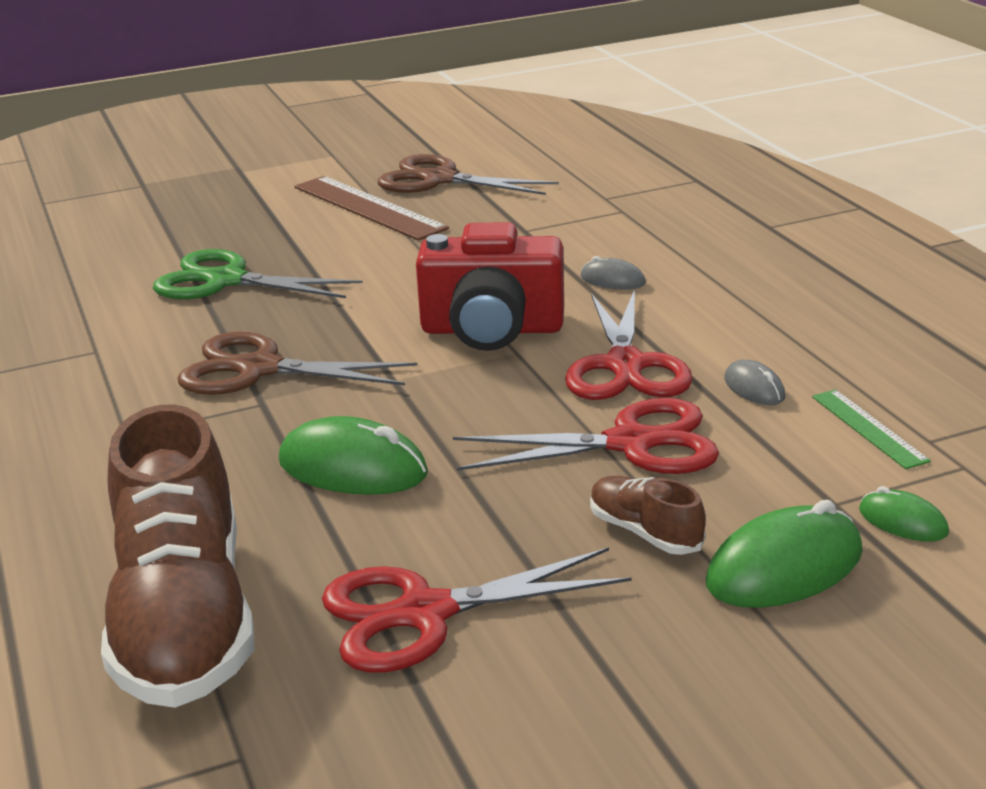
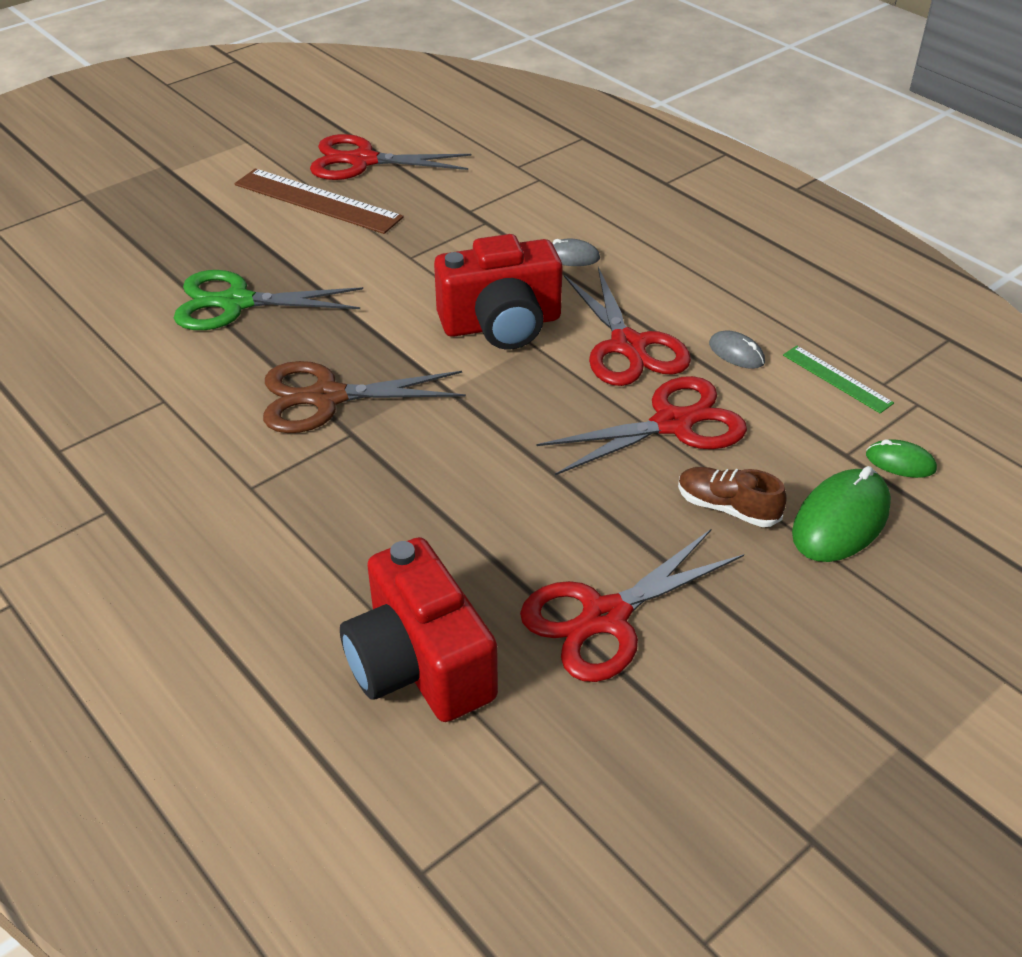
camera: 20 degrees left, 15 degrees up
brown shoe [101,404,254,708] -> red camera [340,537,498,722]
green mouse [279,416,428,495] -> none
brown scissors [378,154,559,195] -> red scissors [310,134,471,180]

